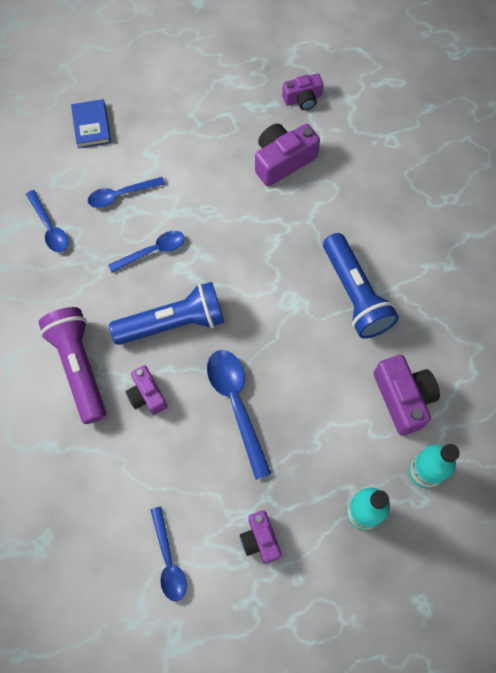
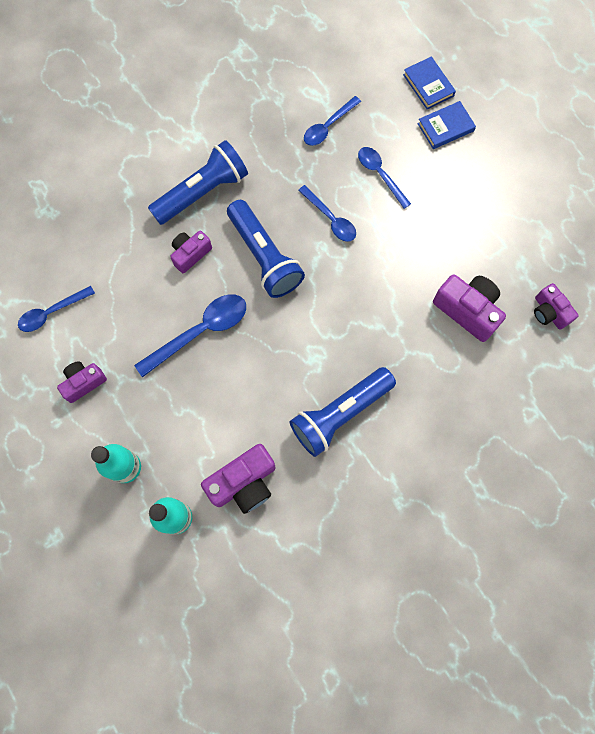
camera: 75 degrees right, 5 degrees up
purple flashlight [38,307,106,424] -> blue flashlight [148,140,248,225]
none -> blue book [403,57,456,109]

